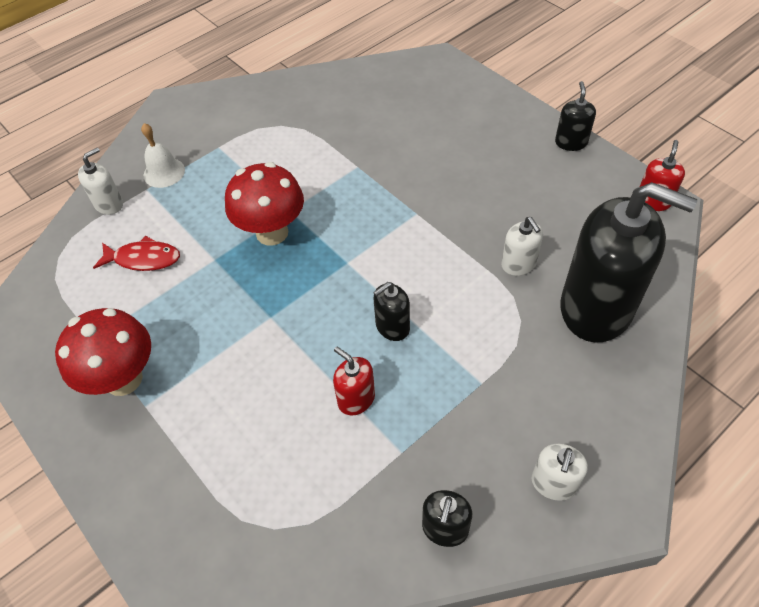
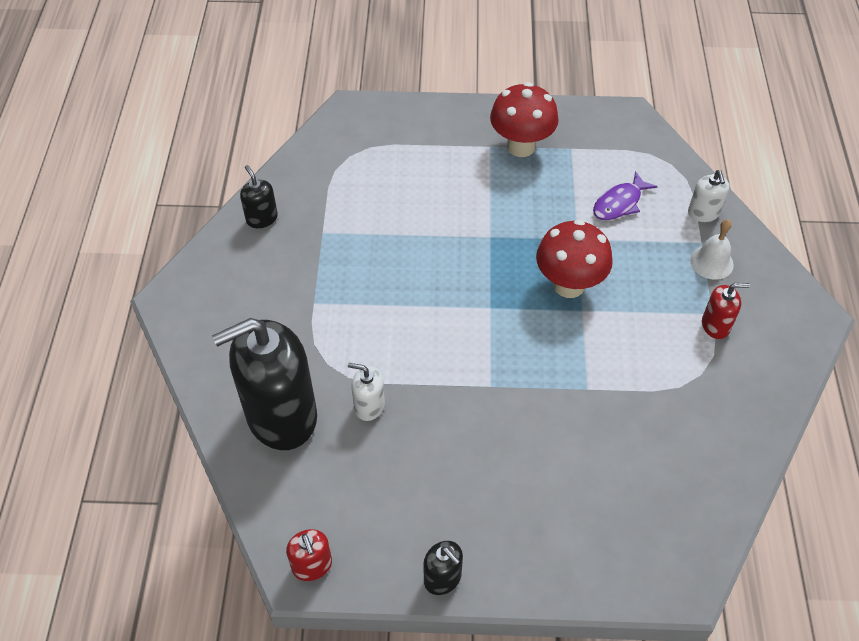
camera: 130 degrees right, 0 degrees up
red fish [93,236,180,271] -> purple fish [593,171,658,220]
red soap dispenser [333,346,375,416] -> red soap dispenser moved to [702,283,750,339]
black soap dispenser [373,282,410,341] -> none
white soap dispenser [531,443,588,501] -> none

